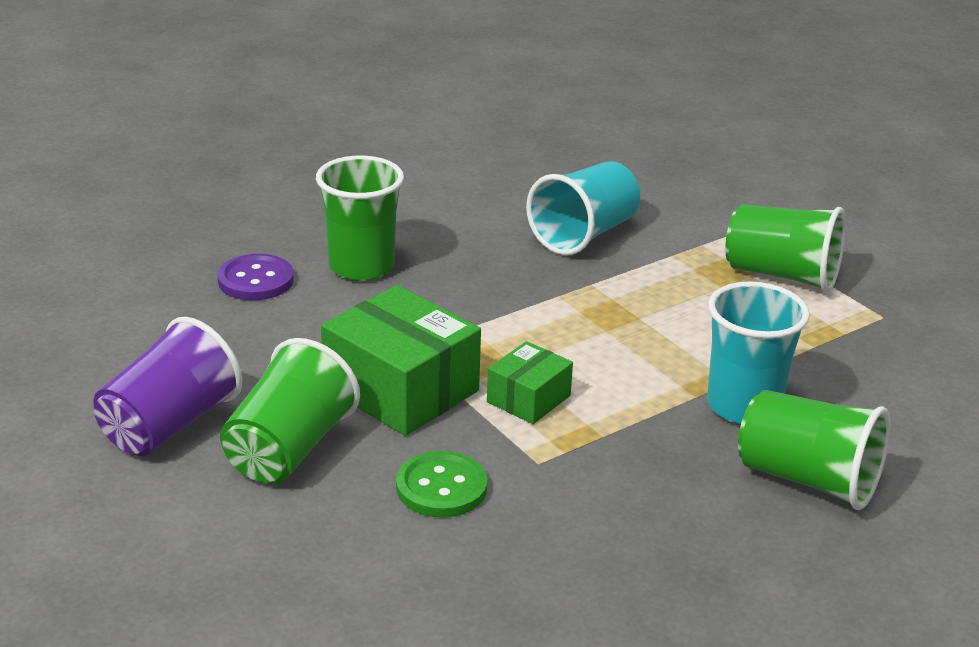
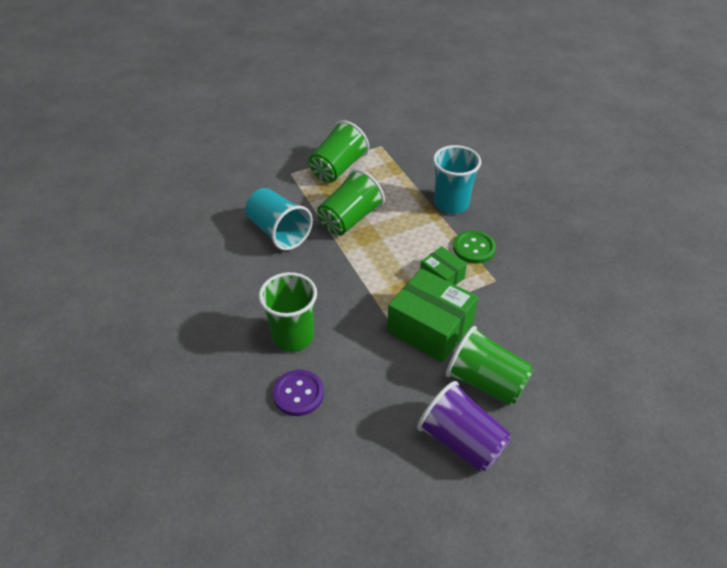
camera: 80 degrees left, 15 degrees up
green box [321,285,481,436] -> green box turned 75 degrees clockwise [387,269,478,363]
green button [396,451,488,518] -> green button moved to [453,230,496,264]
green cup [738,390,890,510] -> green cup moved to [317,169,385,235]

